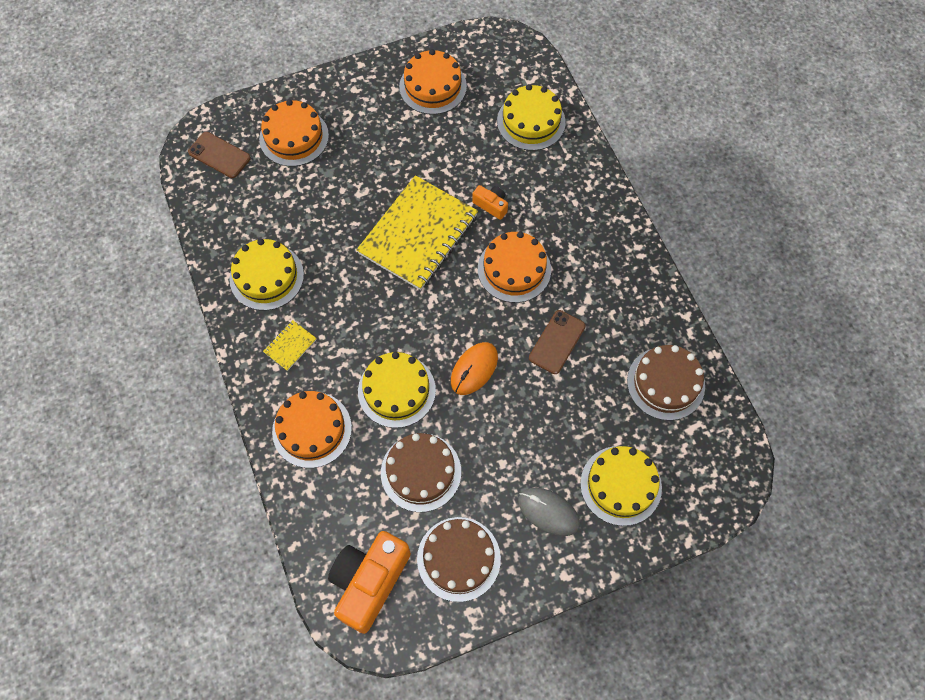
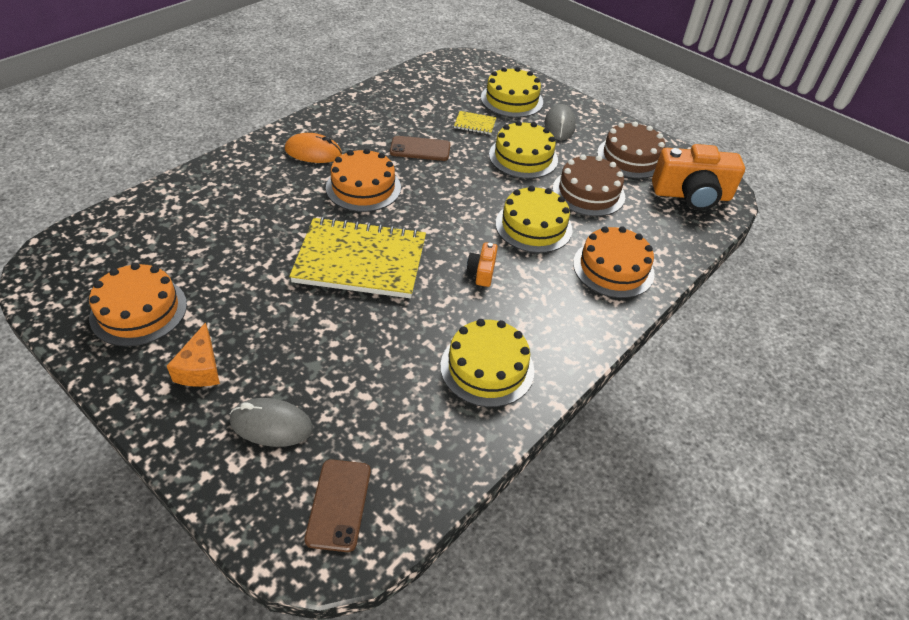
camera: 120 degrees left, 20 degrees down
orange cake [259,100,329,167] -> grey mouse [230,398,313,447]
yellow notebook [263,320,317,371] -> yellow notebook moved to [454,111,496,135]
orange mouse [451,342,498,395] -> orange mouse moved to [285,133,342,163]
orange camera [472,185,508,220] -> orange camera moved to [467,242,498,287]
yellow cake [497,84,566,151] -> yellow cake moved to [489,121,558,179]
brown cake [627,345,705,420] -> none
none -> orange cheese [167,322,220,387]

